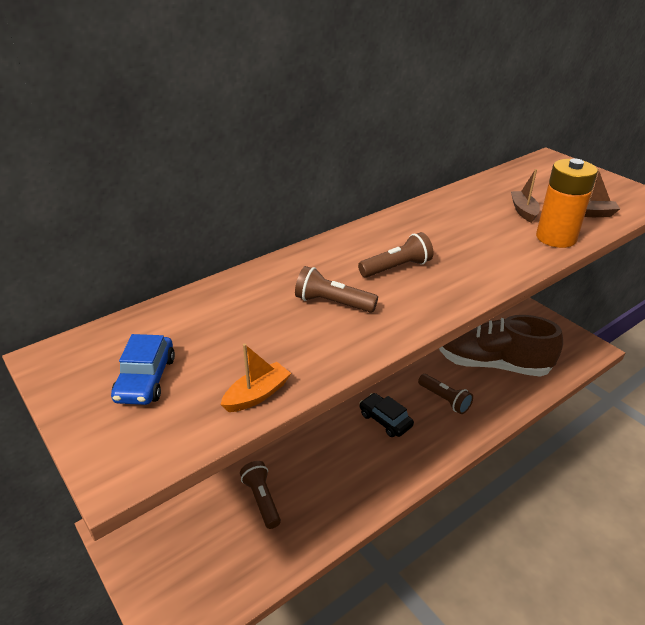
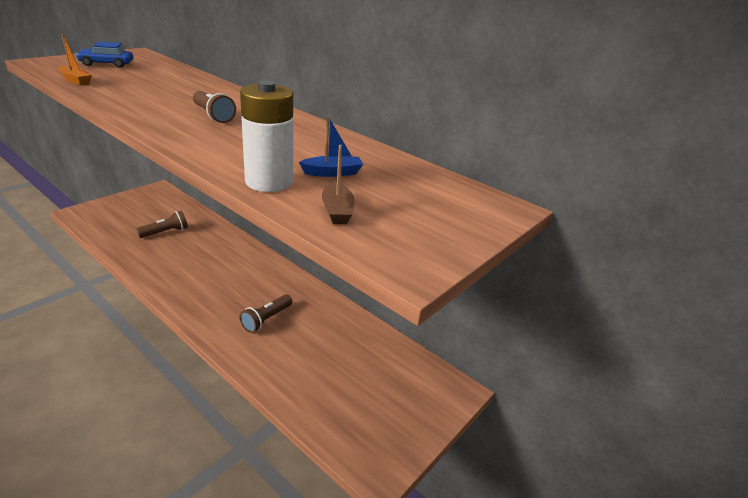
camera: 75 degrees right, 5 degrees down
brown flashlight [295,266,378,313] -> none
black car [360,393,414,437] -> none
brown shoe [439,315,563,377] -> none
brown boat [511,169,540,223] -> blue boat [299,116,363,177]
orange battery [536,159,598,248] -> white battery [240,81,293,192]

